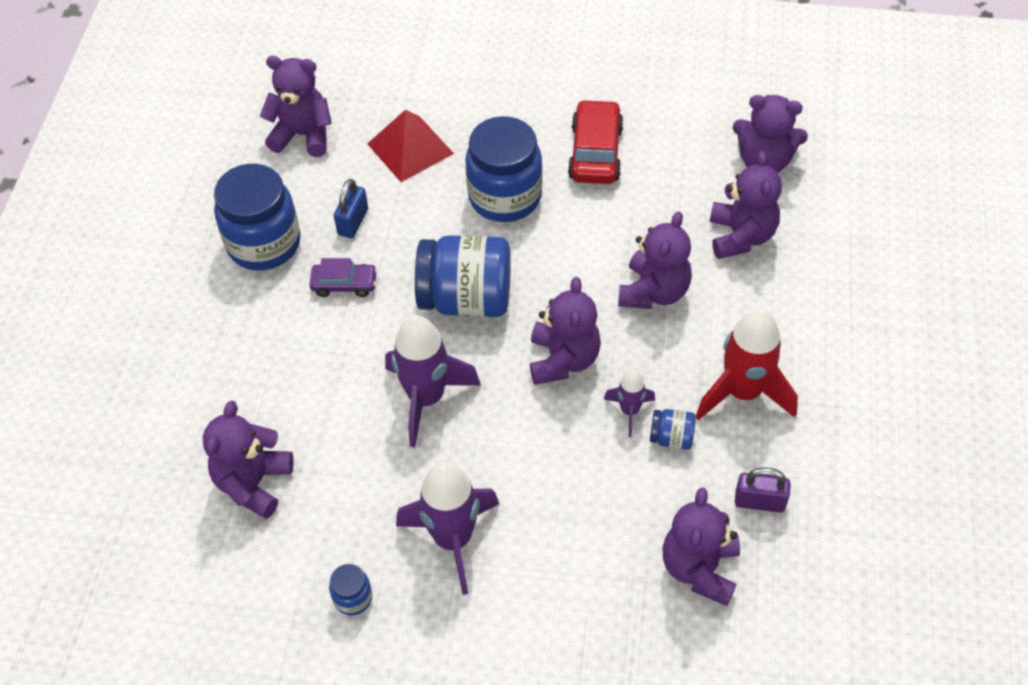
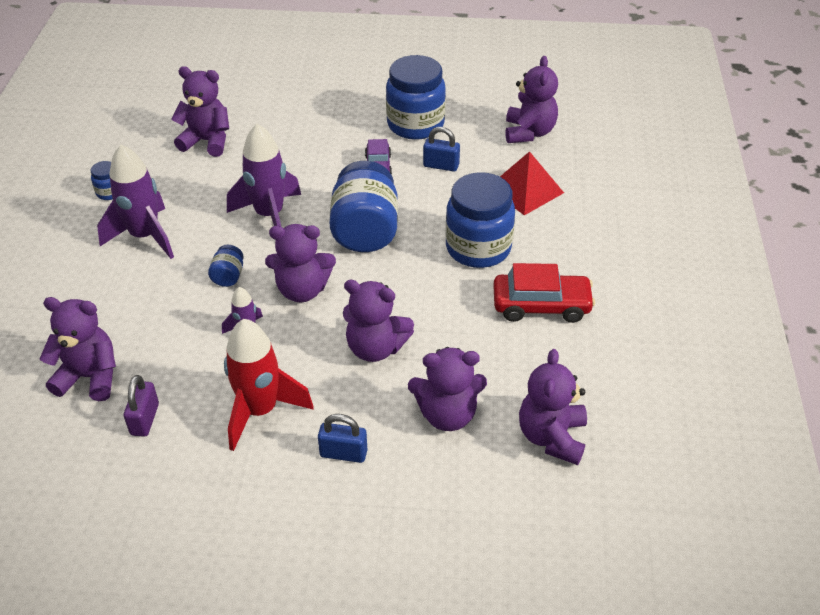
camera: 85 degrees right, 10 degrees down
blue jar [650,409,696,450] -> blue jar moved to [208,245,244,287]
none -> blue padlock [318,414,368,463]

